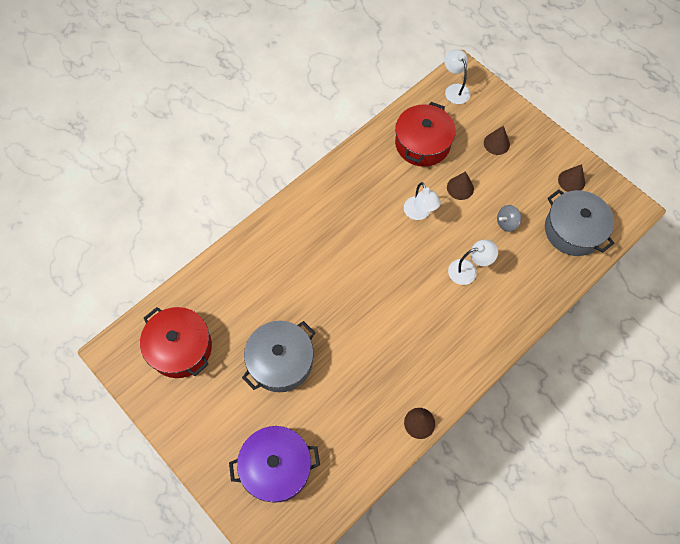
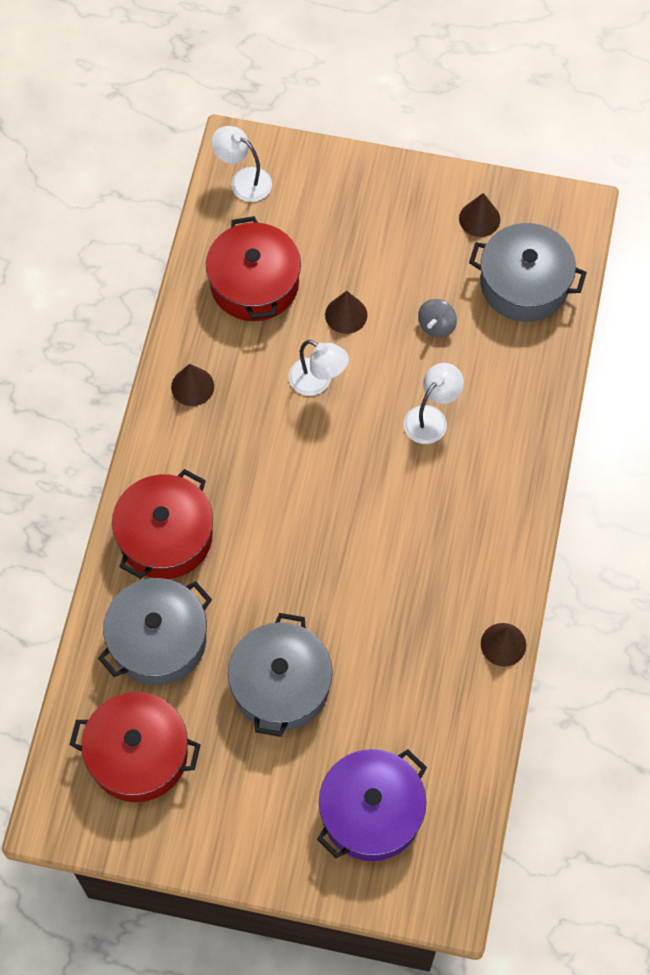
camera: 35 degrees left, 0 degrees up
brown cone [484,126,510,155] -> brown cone moved to [171,364,214,406]
none -> grey pot [98,578,212,685]
none -> red pot [112,469,213,579]

